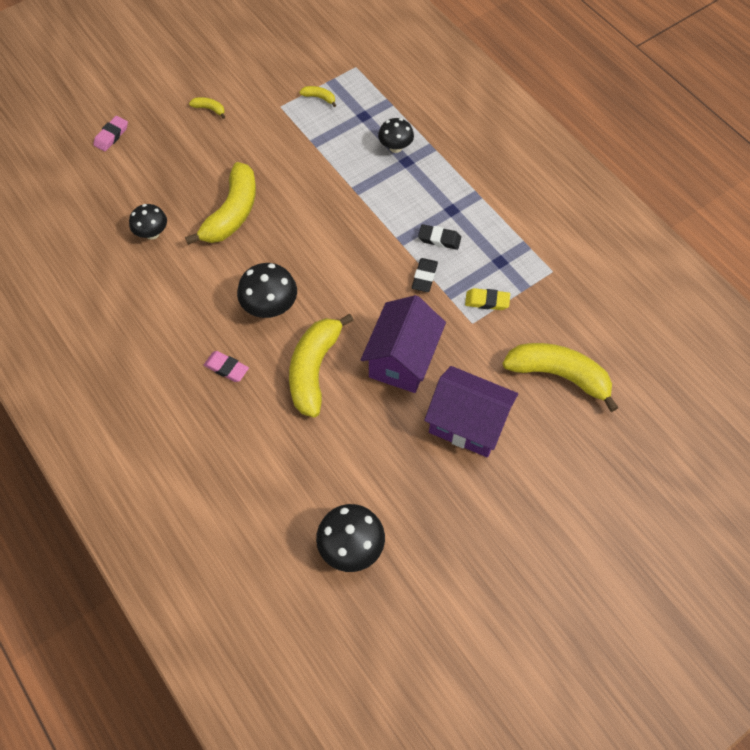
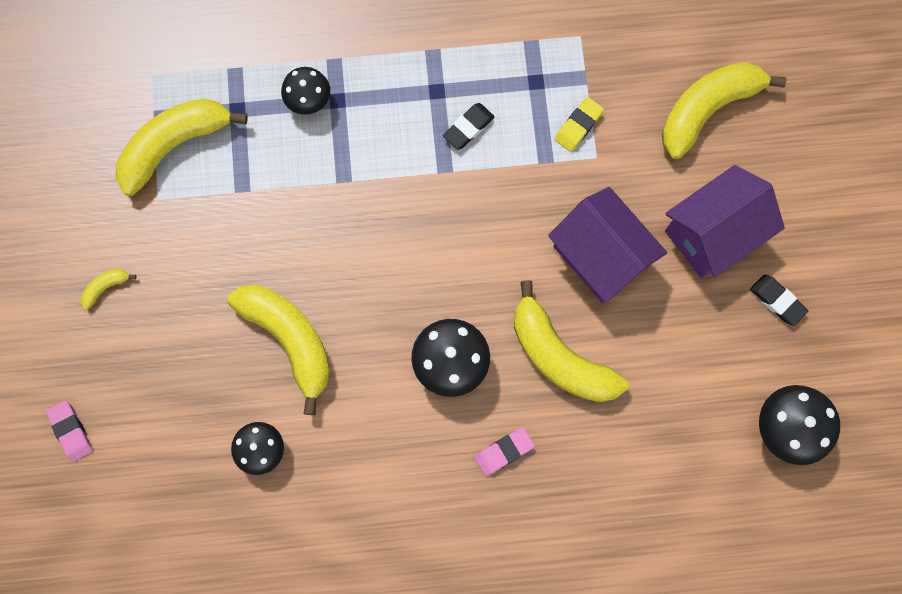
camera: 60 degrees left, 15 degrees up
yellow banana [299,86,336,107] -> yellow banana [116,99,248,196], size x2.44
black eraser [412,258,438,292] -> black eraser moved to [750,275,808,326]

